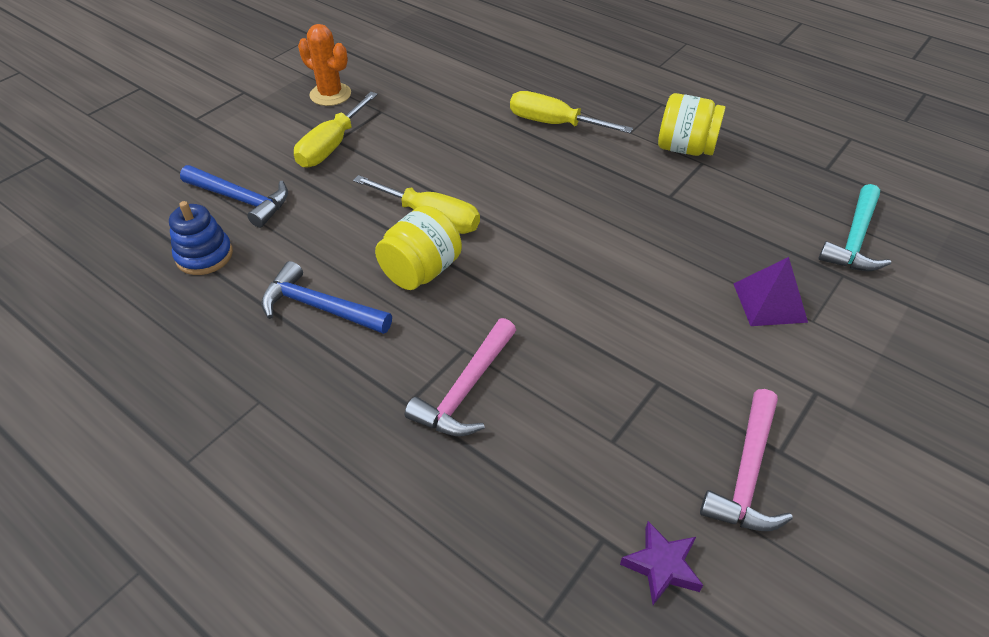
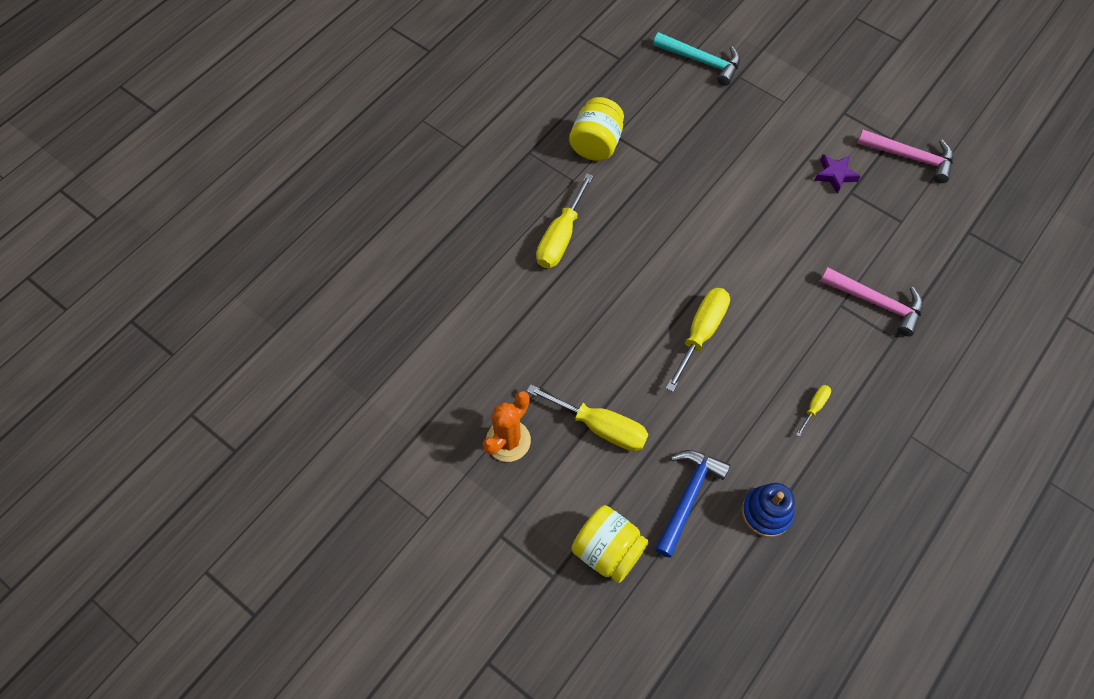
camera: 90 degrees left, 15 degrees up
blue hammer [261,261,392,334] -> yellow screwdriver [796,385,831,437]
yellow jar [375,206,462,290] -> yellow jar moved to [572,505,649,583]
purple star [620,521,703,605] -> purple star moved to [815,154,861,194]
purple pyramid [733,257,808,326] -> none

